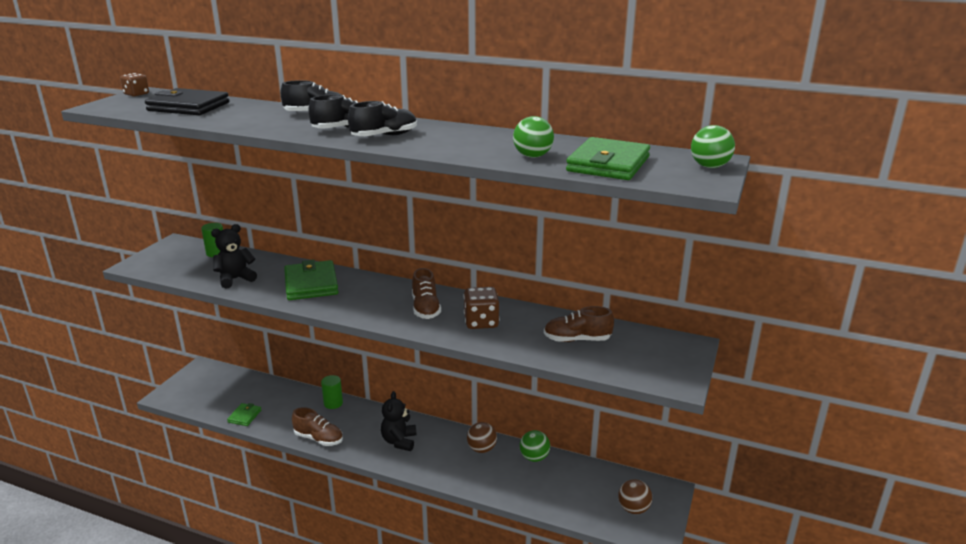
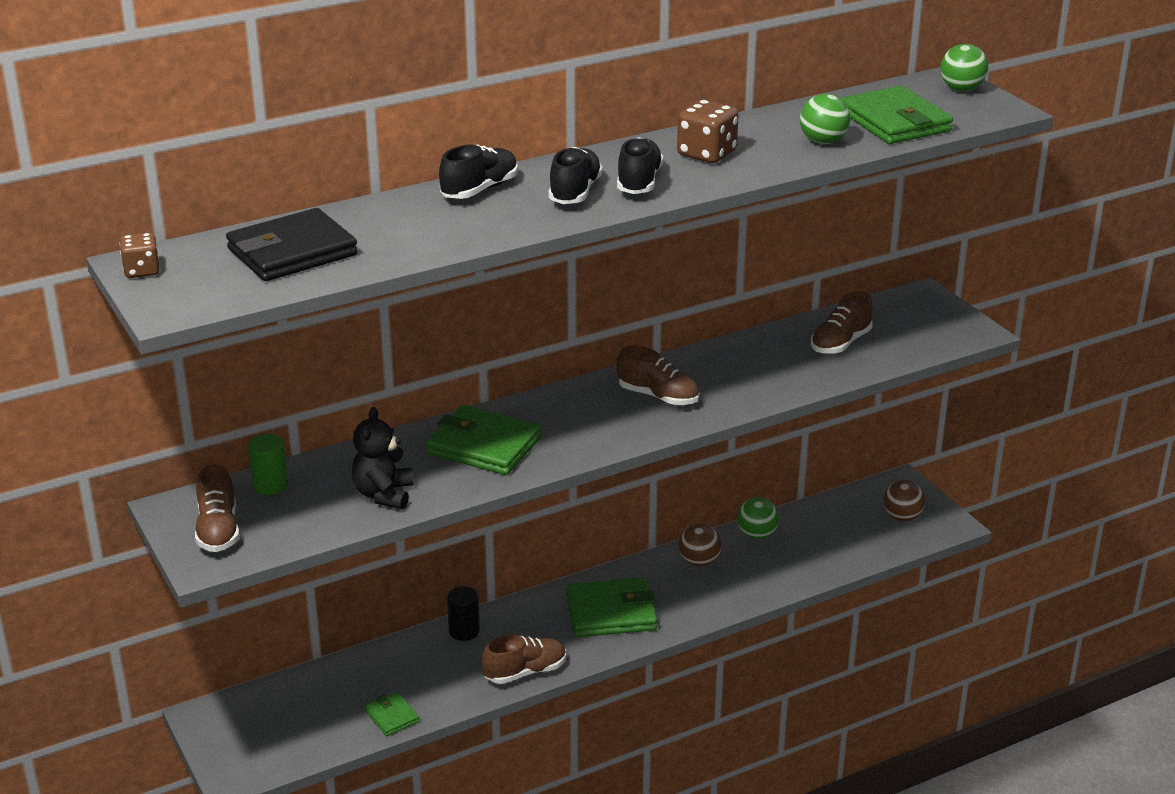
camera: 50 degrees left, 5 degrees up
green cylinder [321,375,343,409] -> black cylinder [447,586,480,641]
black teddy bear [381,391,416,451] -> green wallet [566,577,657,637]
brown dice [464,287,499,329] -> brown dice moved to [677,99,739,163]
none -> brown shoe [195,464,239,552]

